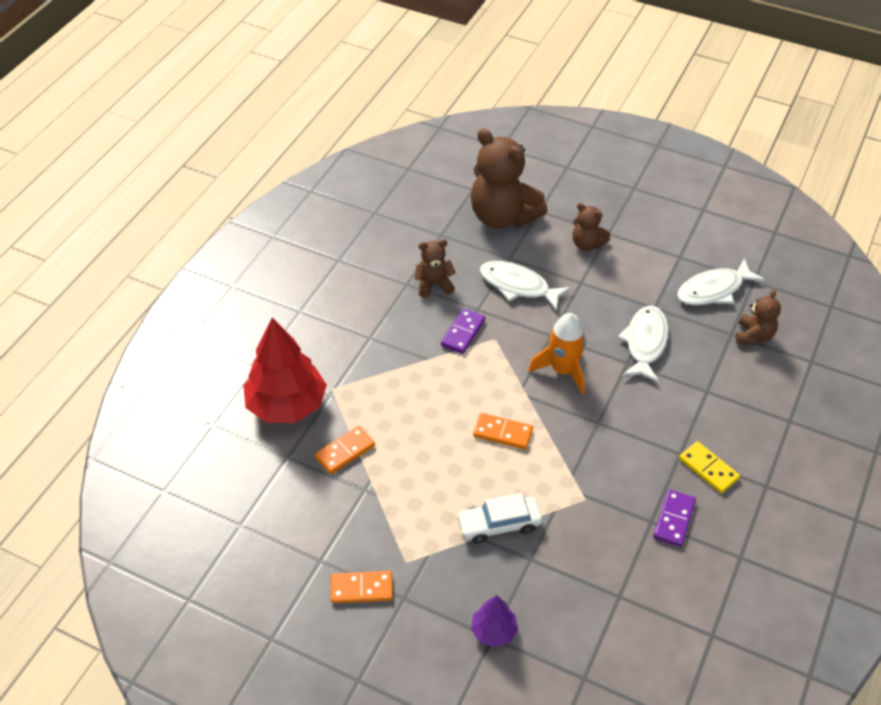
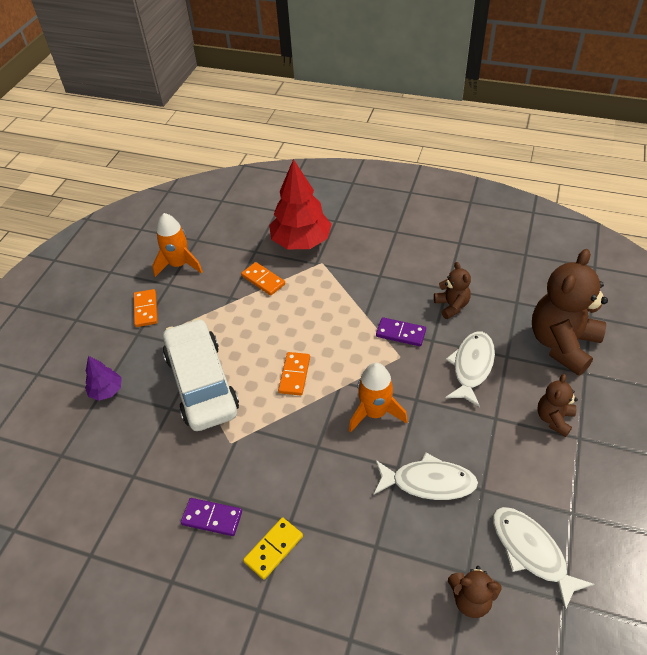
camera: 85 degrees right, 0 degrees up
white car [456,493,542,544] -> white car [163,318,239,431], size x1.84
none -> orange rocket [152,213,203,277]

